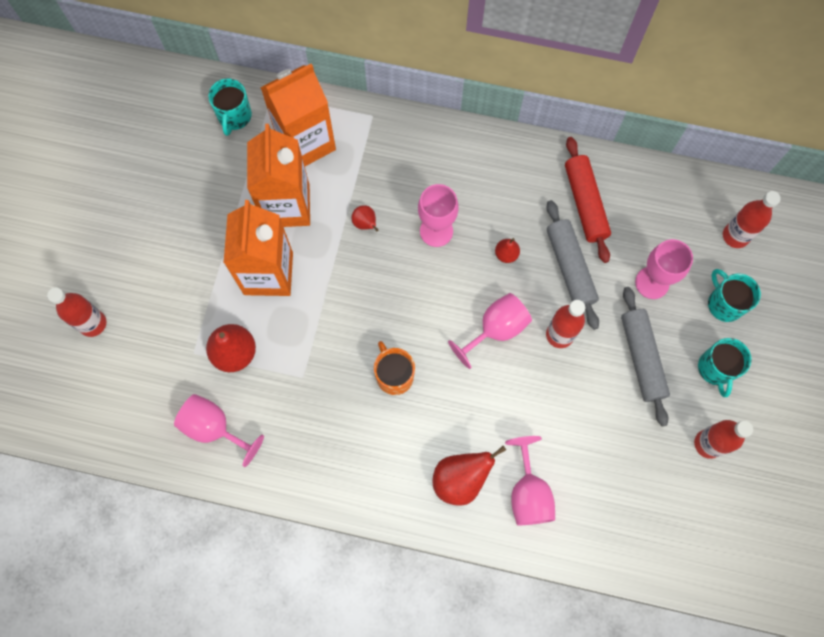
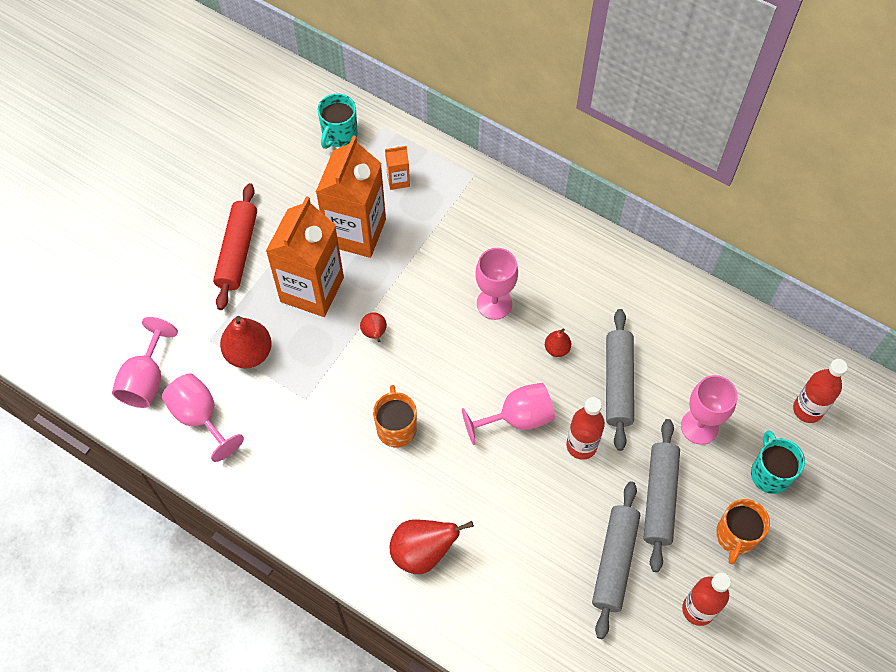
camera: 20 degrees right, 10 degrees down
red bottle [47,287,106,337] -> none
orange carton [260,64,336,166] -> orange carton [385,146,410,190], size x0.43
red pear [352,205,378,231] -> red pear moved to [360,313,387,342]
pink goblet [505,436,555,525] -> pink goblet moved to [112,317,178,408]
red rolling pin [565,137,611,263] -> red rolling pin moved to [213,183,257,310]
turquoise mug [698,338,751,397] -> orange mug [716,499,770,564]
none -> grey rolling pin [592,481,640,639]

